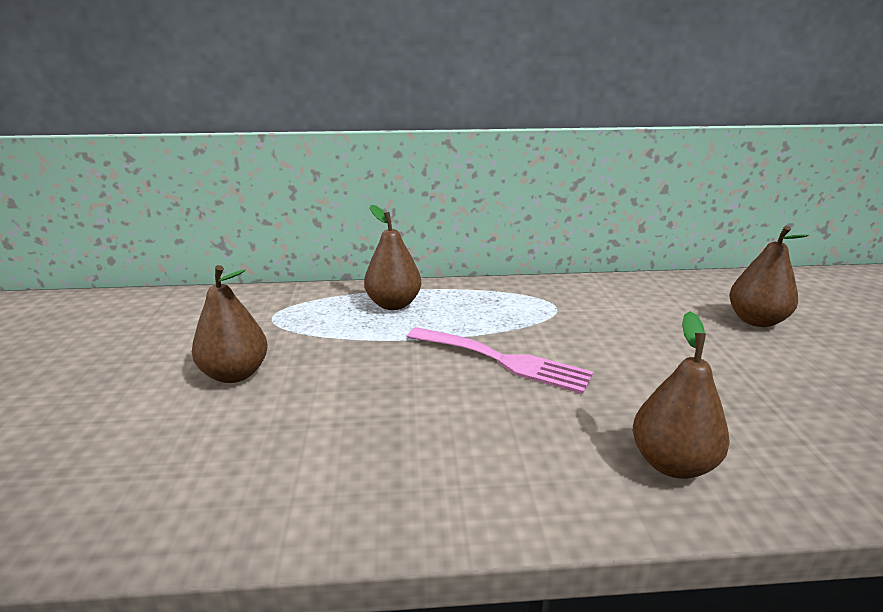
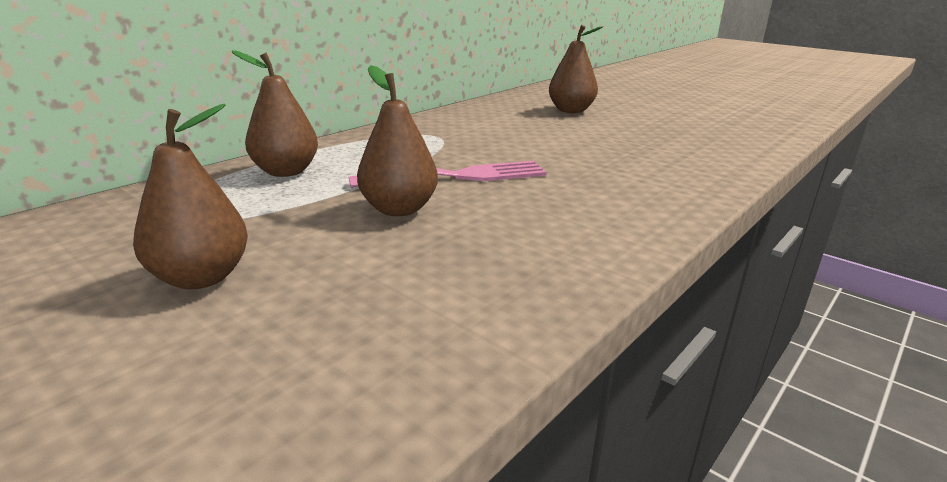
camera: 45 degrees left, 0 degrees up
brown pear [633,311,730,479] -> brown pear moved to [357,65,438,216]

